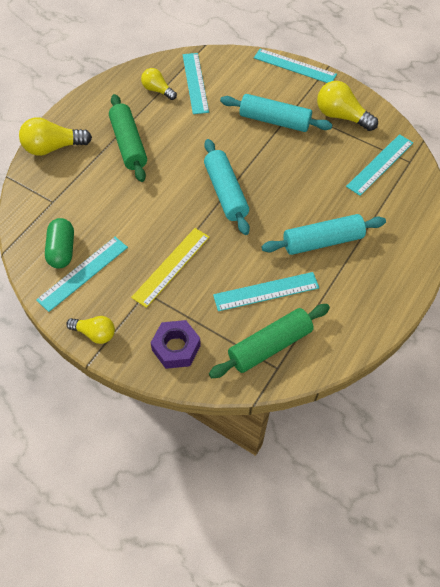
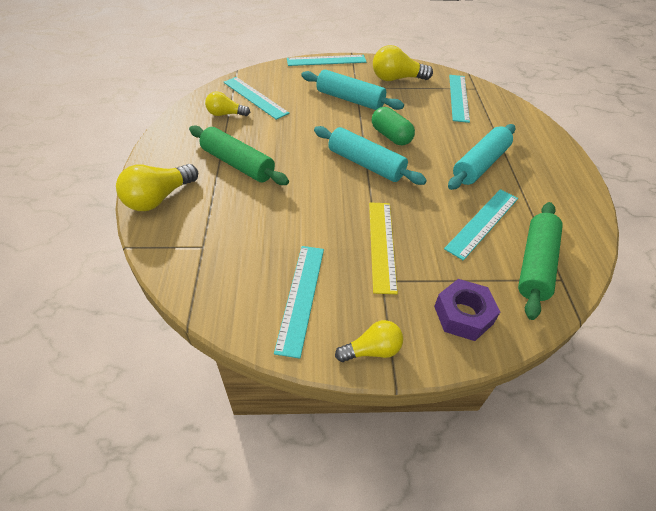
camera: 35 degrees left, 10 degrees down
green capsule [45,218,74,268] -> green capsule moved to [372,107,415,145]
turquoise rolling pin [220,94,333,132] -> turquoise rolling pin turned 45 degrees clockwise [301,70,404,110]

